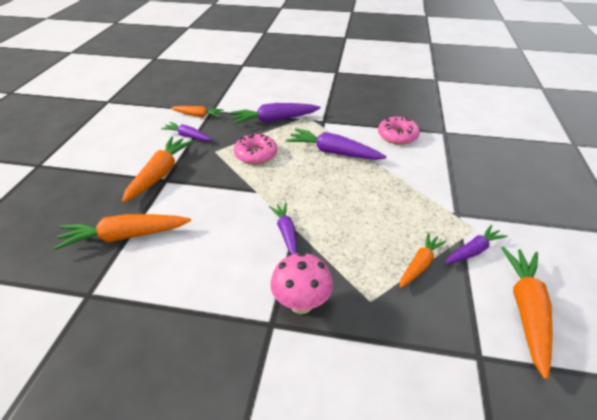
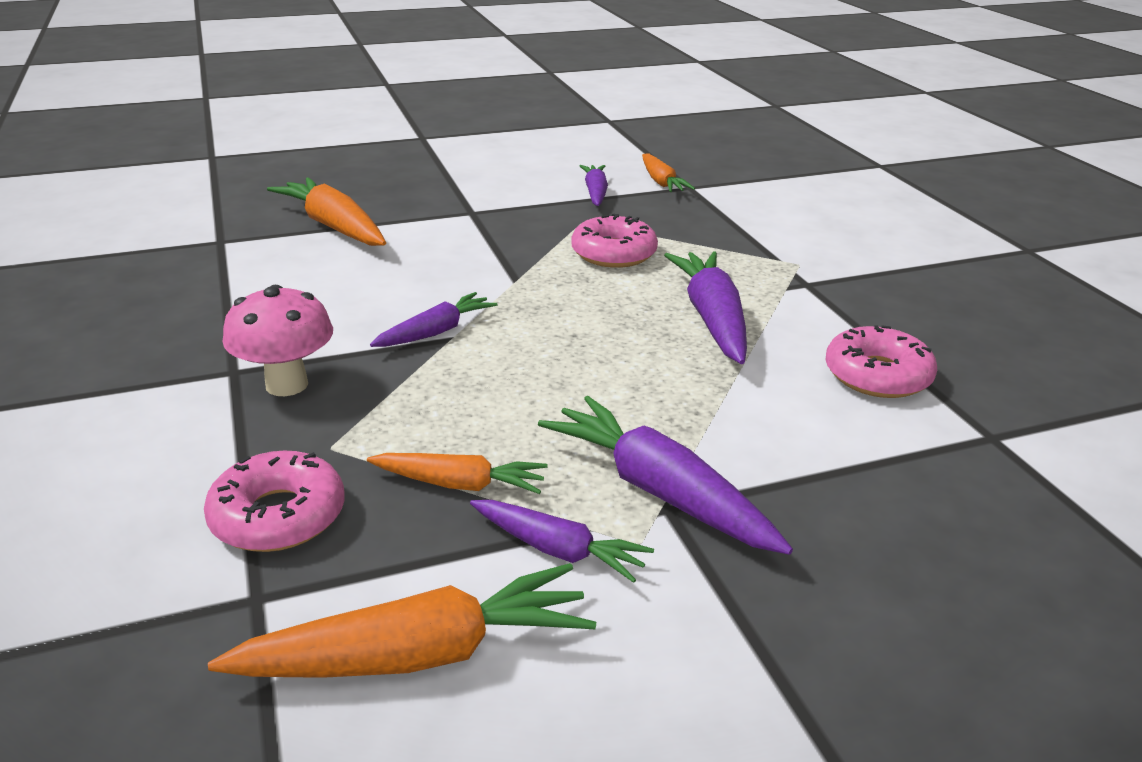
camera: 60 degrees right, 10 degrees down
orange carrot [122,137,194,202] -> none
purple carrot [230,103,321,124] -> purple carrot moved to [538,396,793,555]
none -> pink donut [204,451,345,552]

